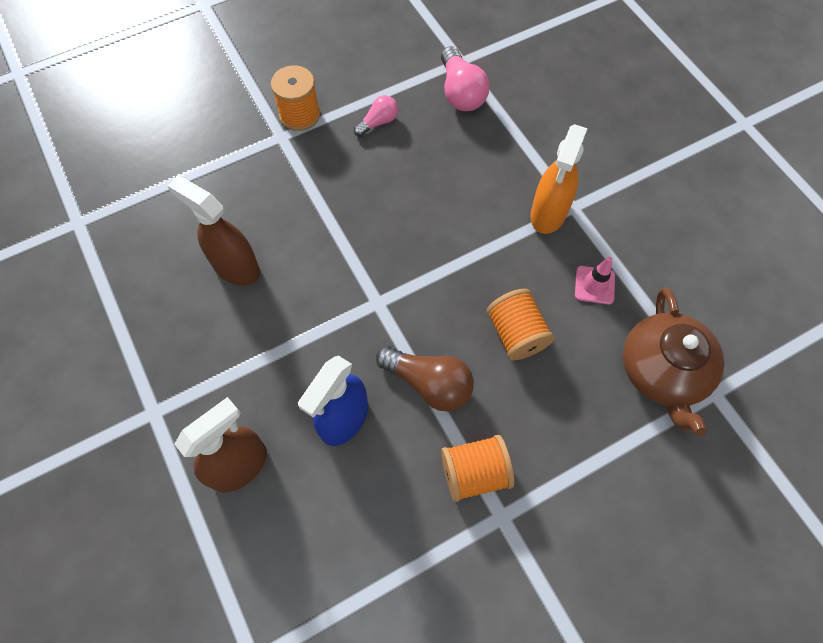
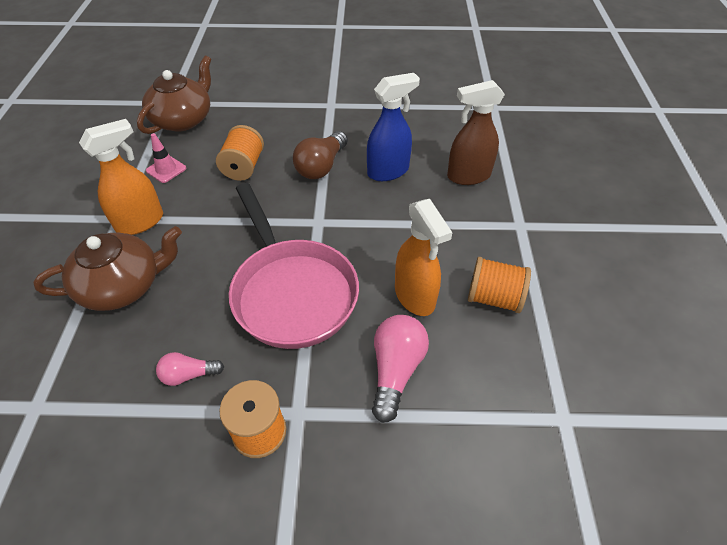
camera: 150 degrees left, 15 degrees down
brown spray bottle [168,176,260,285] -> orange spray bottle [395,199,452,316]
brown light bulb [376,346,474,411] -> brown light bulb turned 120 degrees counterclockwise [293,131,348,179]
pink light bulb [441,46,489,111] -> pink light bulb moved to [372,315,429,423]
orange spool [441,435,514,502] -> orange spool moved to [468,257,531,313]
none -> brown teapot [33,226,182,311]
none -> pink pan [229,183,359,349]

